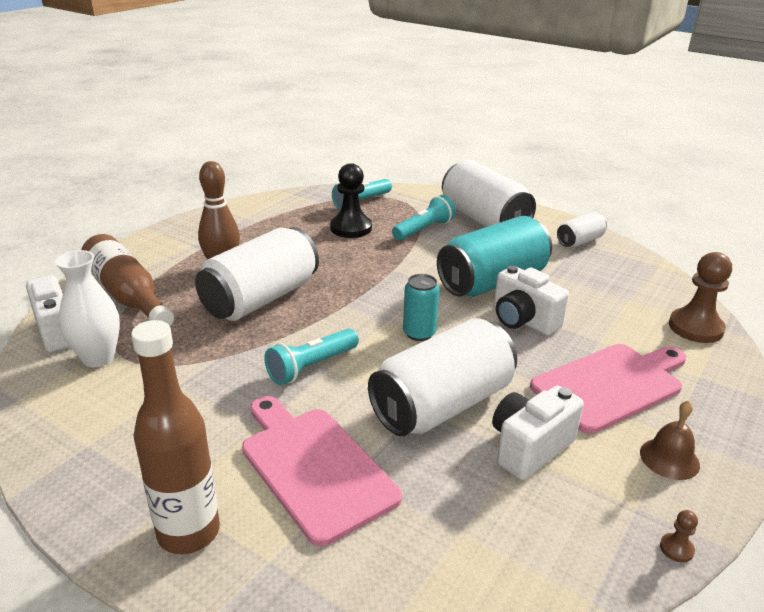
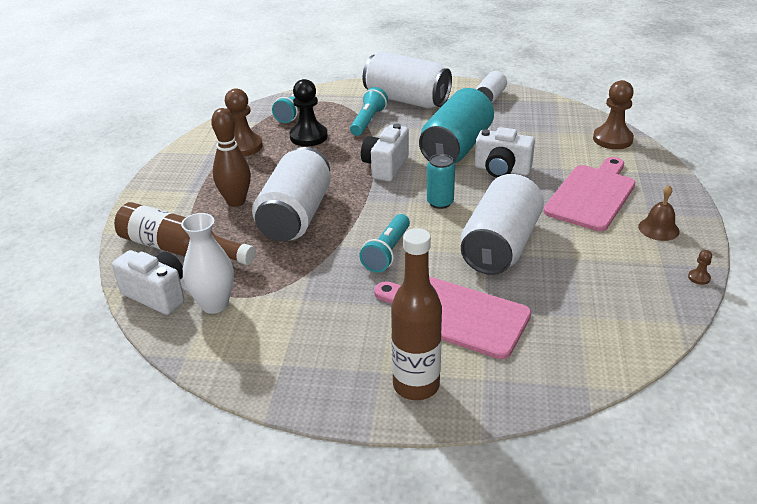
camera: 25 degrees left, 5 degrees up
white camera [492,386,584,480] -> white camera moved to [361,123,409,182]
none -> brown pawn [225,88,263,156]

